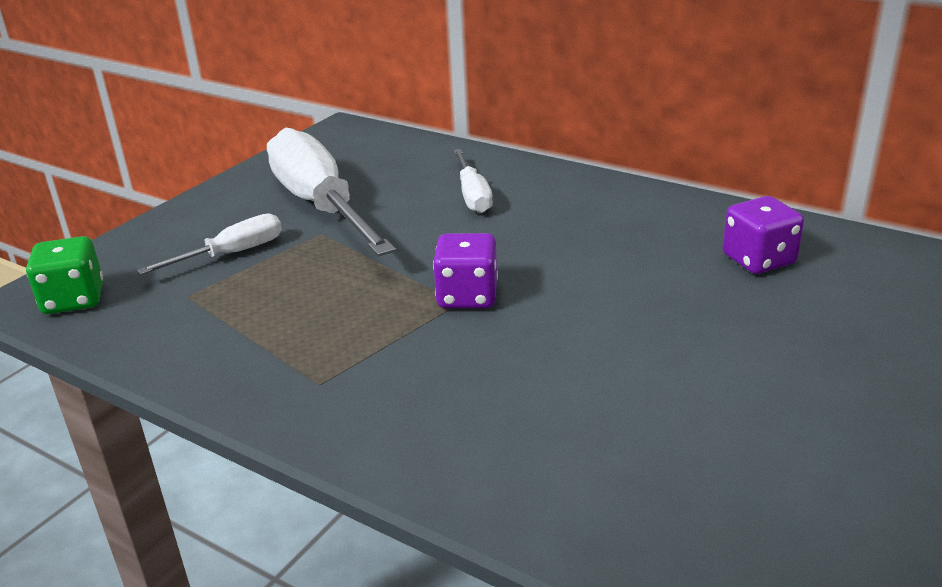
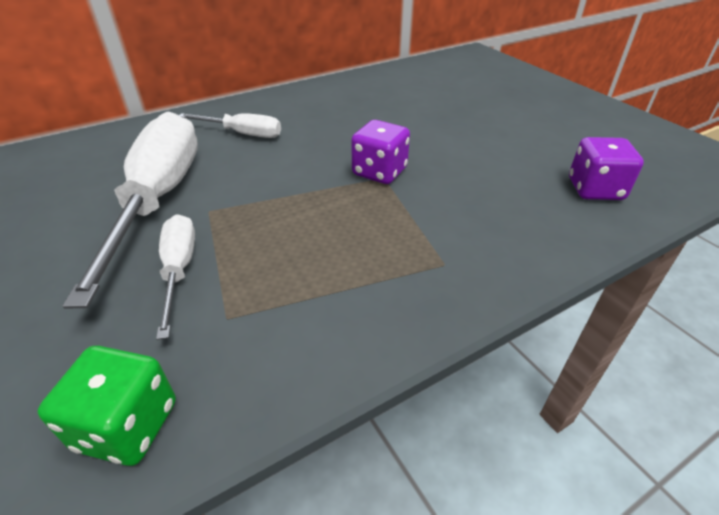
camera: 65 degrees left, 10 degrees up
white screwdriver [267,127,396,256] -> white screwdriver turned 90 degrees clockwise [62,111,198,309]
purple dice [722,196,804,274] -> purple dice moved to [569,137,644,200]

